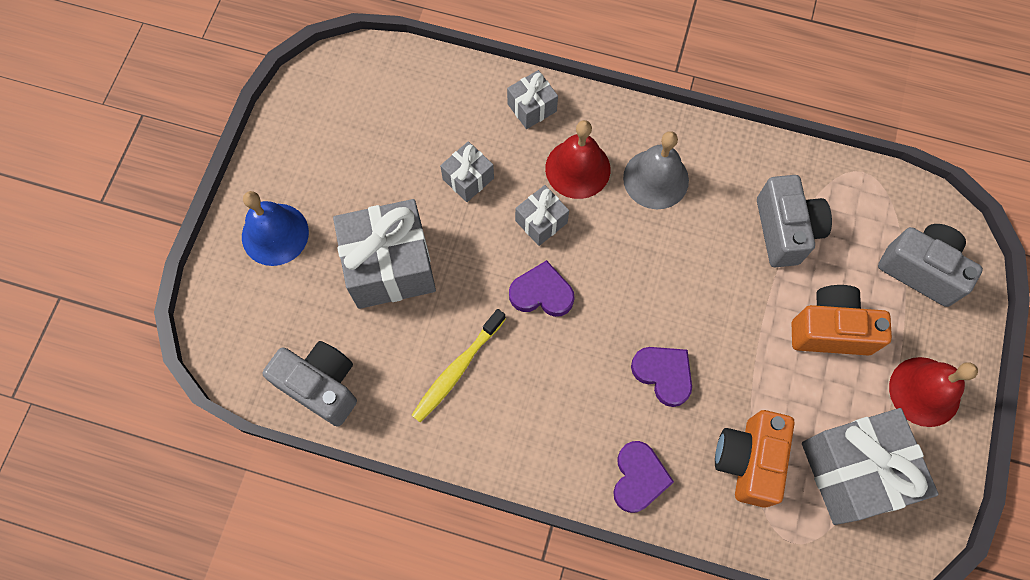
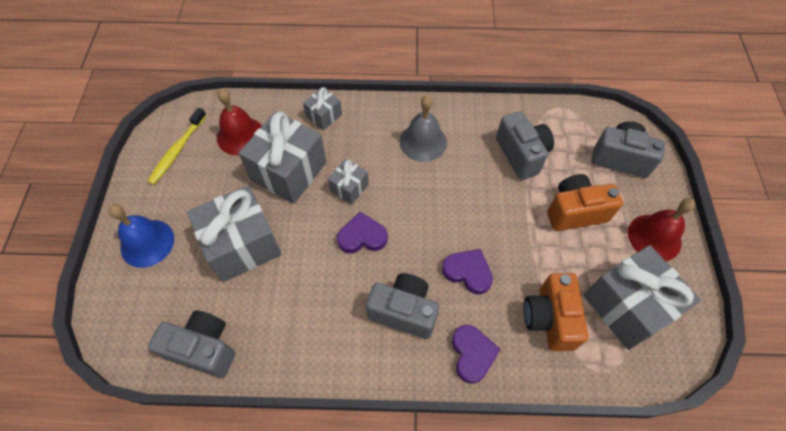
camera: 15 degrees left, 10 degrees down
yellow toothbrush [411,309,506,422] -> yellow toothbrush moved to [147,108,207,185]
grey gift [440,141,494,202] -> grey gift [239,111,327,204], size x2.01
red bell [545,120,610,199] -> red bell moved to [217,89,262,155]
none -> grey camera [366,273,439,339]

